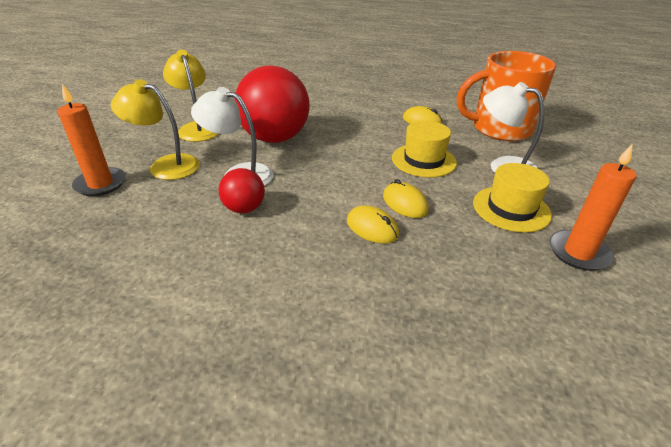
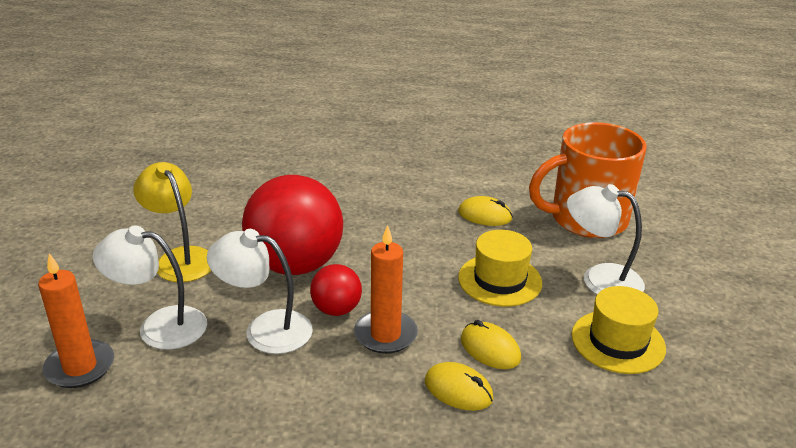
camera: 10 degrees left, 5 degrees down
yellow lamp [111,79,200,180] -> white lamp [92,225,207,350]
red ball [219,168,265,213] -> red ball moved to [310,264,362,316]
orange candle [549,143,637,271] -> orange candle moved to [354,225,418,354]

